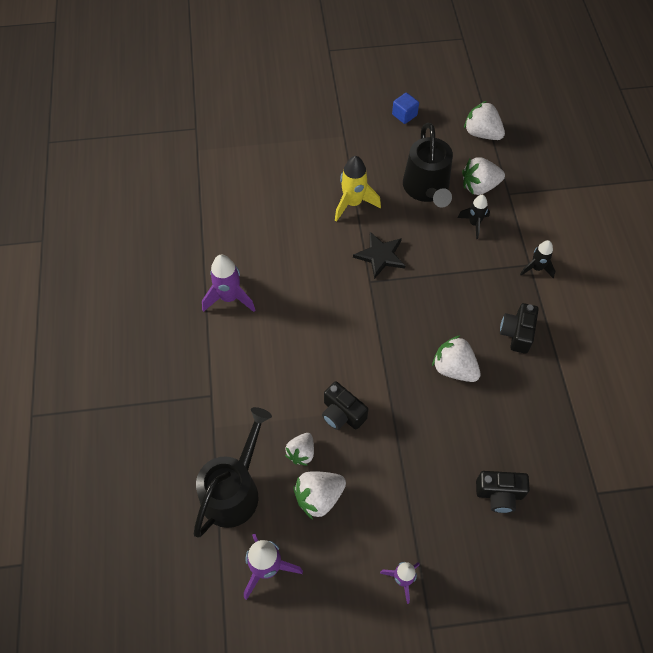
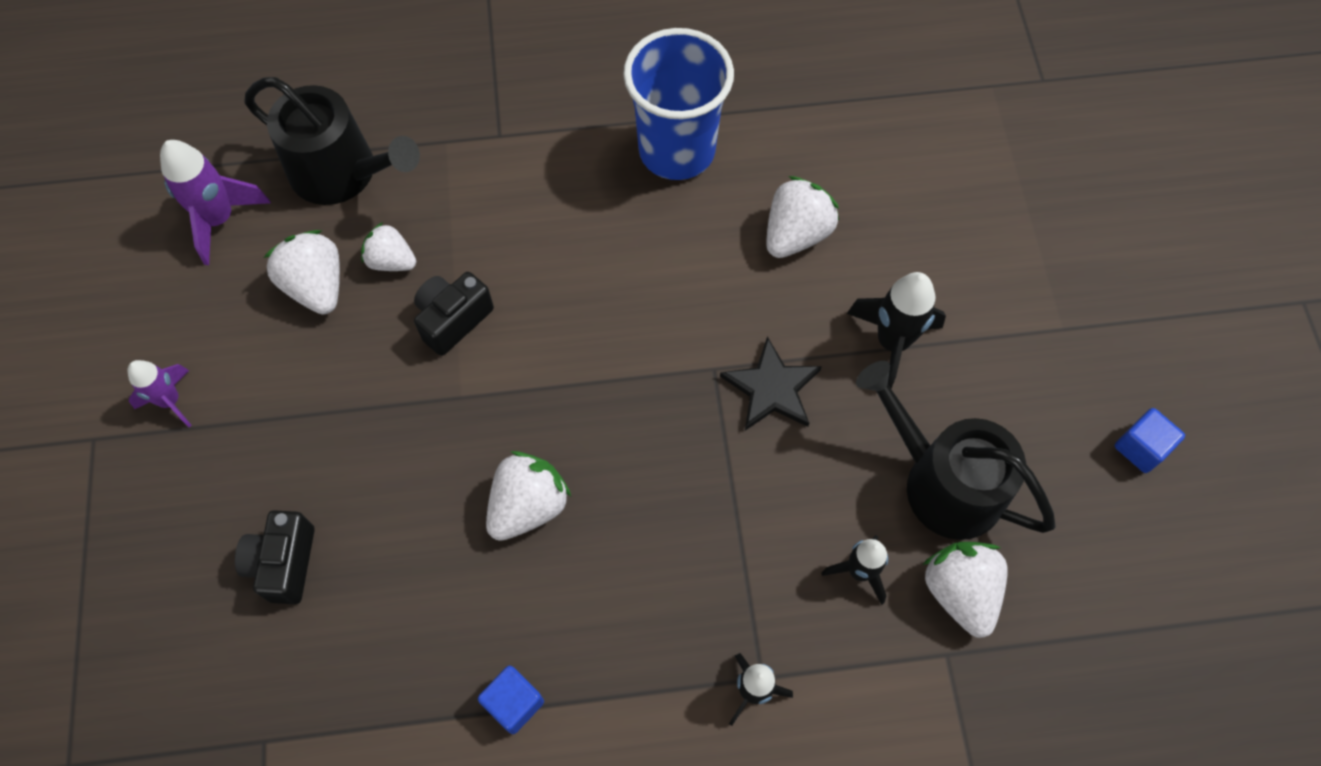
camera: 90 degrees right, 5 degrees up
purple rocket [202,255,255,312] -> blue cup [623,28,734,180]
yellow rocket [335,156,381,222] -> black rocket [847,272,946,389]
black watering can [403,123,453,208] -> black watering can turned 45 degrees clockwise [856,361,1056,540]
white strawberry [464,101,505,140] -> white strawberry moved to [766,176,839,258]
black camera [500,303,539,354] -> none
none -> blue cube [478,666,544,734]

